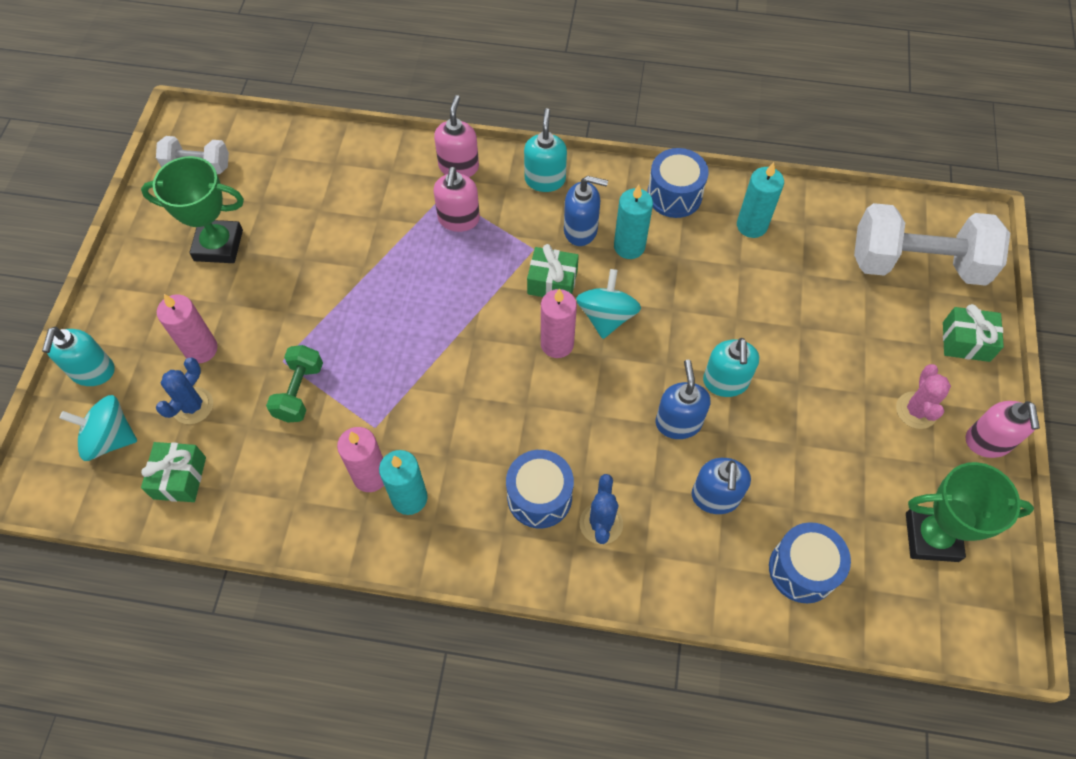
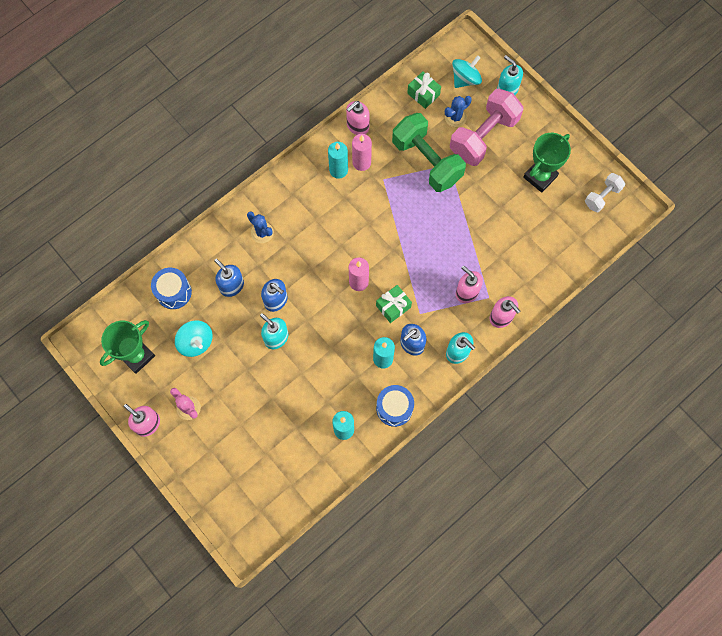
camera: 130 degrees right, 10 degrees up
blue cactus [156,357,213,424] -> blue cactus turned 75 degrees clockwise [445,96,472,127]
pink candle [157,294,218,363] -> pink dumbbell [450,89,523,166]
green dumbbell [266,345,323,422] -> green dumbbell [392,113,466,192], size x1.94
blue drum [506,450,574,528] -> none
turquoise spinning top [576,269,641,339] -> turquoise spinning top moved to [175,320,213,357]
white dumbbell [854,203,1010,286] -> none
green gift [943,304,1004,362] -> none
none -> pink soap dispenser [346,101,370,135]

